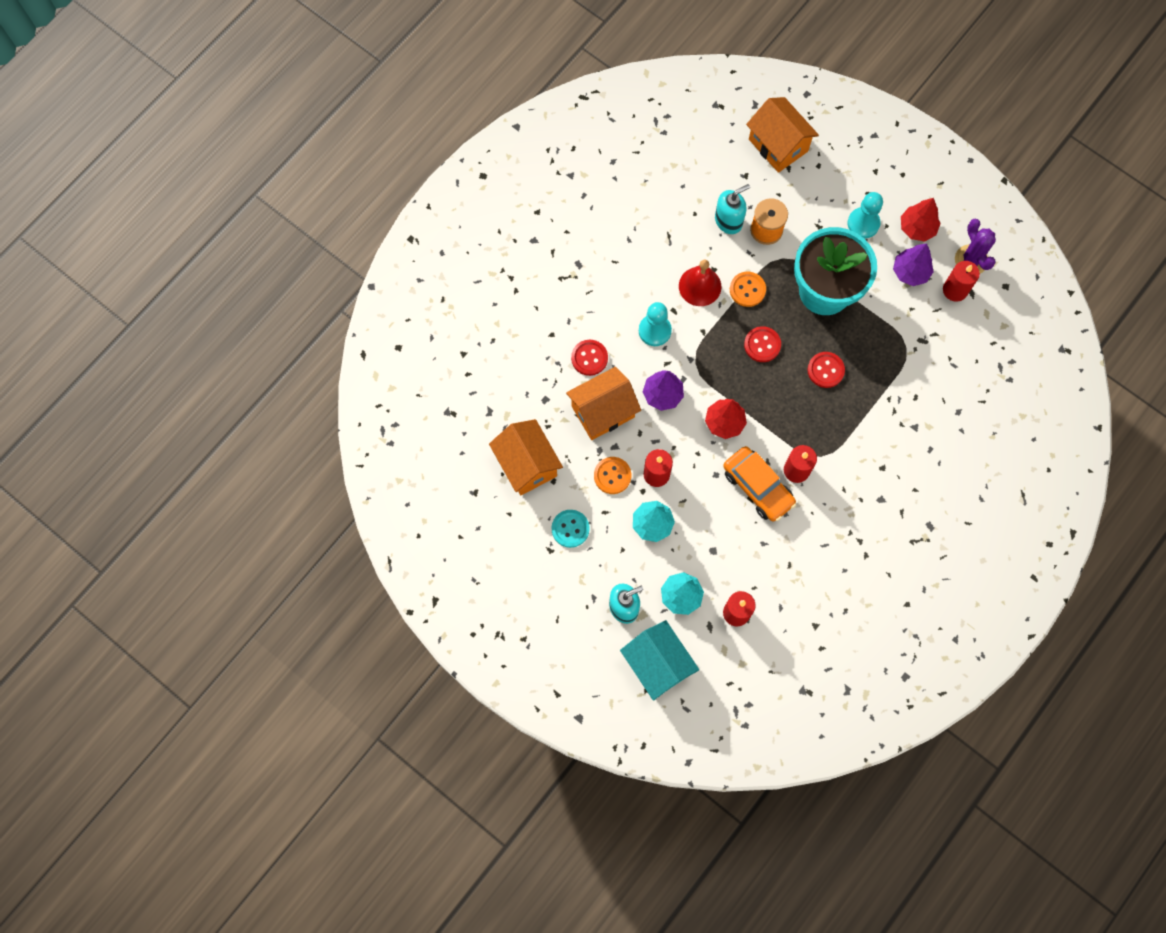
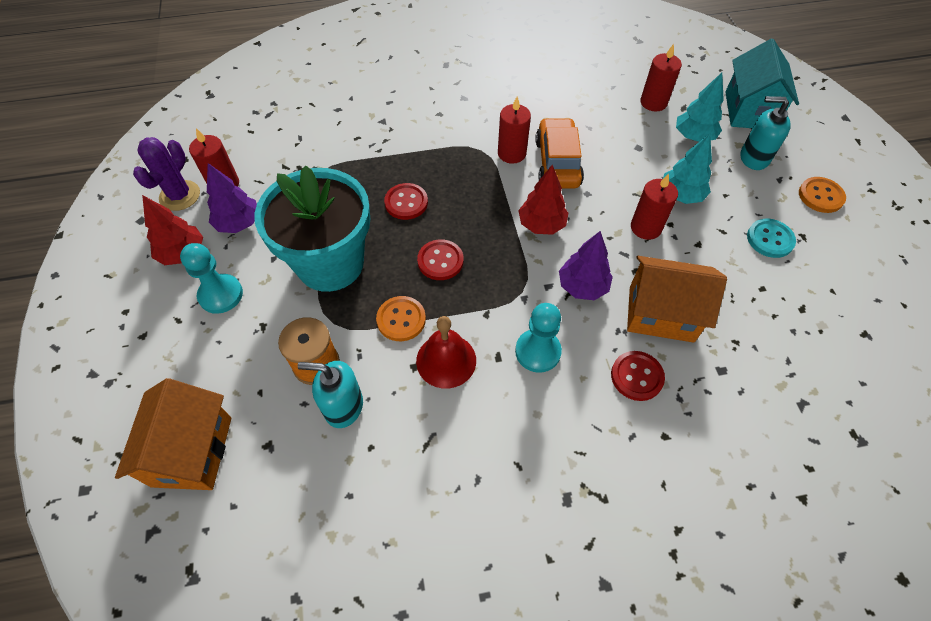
camera: 140 degrees left, 15 degrees down
orange house [489,419,563,495] -> none
orange button [594,457,631,494] -> orange button moved to [799,177,846,213]

